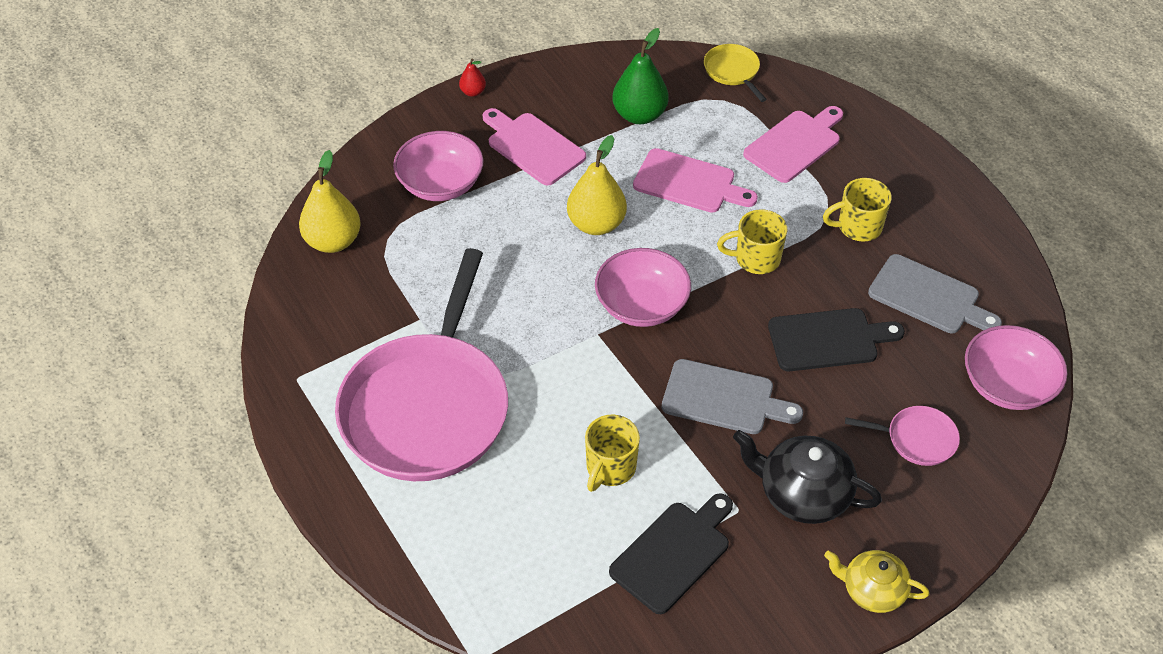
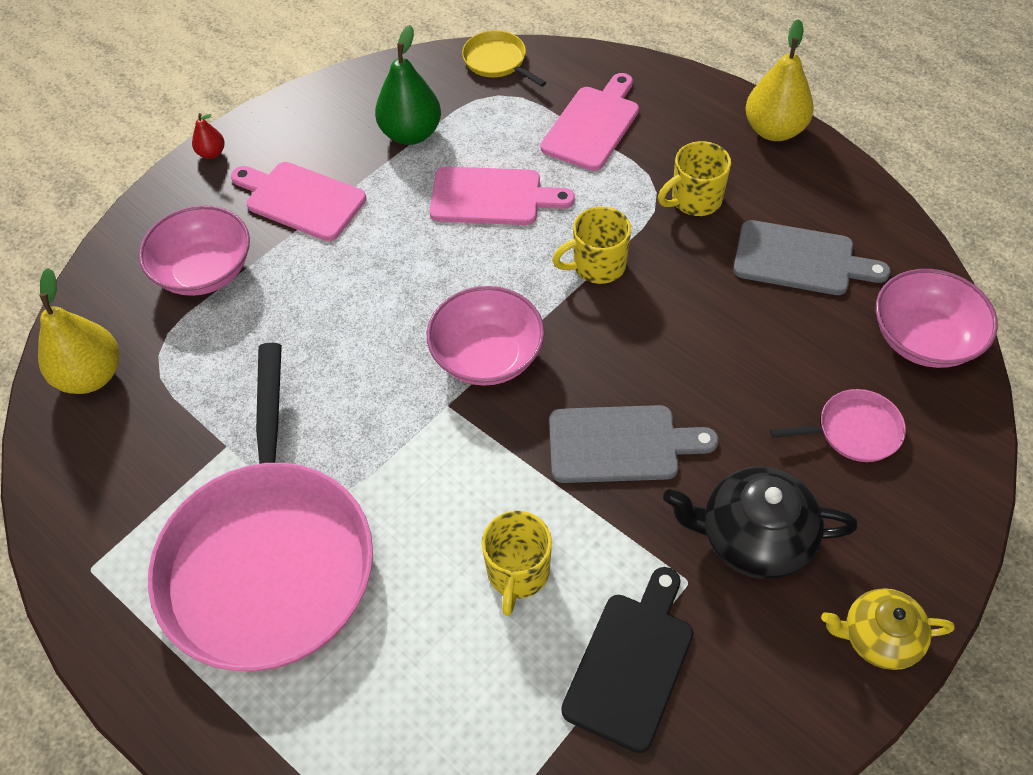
camera: 15 degrees left, 5 degrees up
yellow pear [567,135,627,235] -> yellow pear moved to [745,19,814,141]
black cutting board [768,308,905,371] -> none

